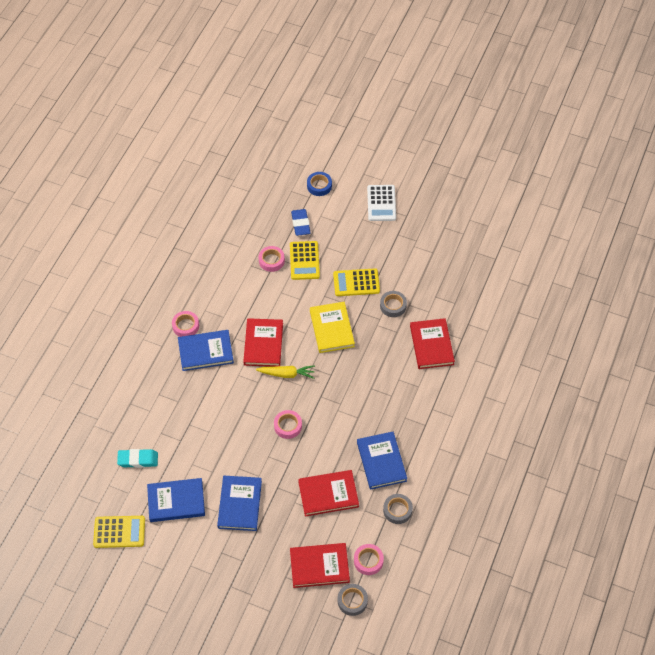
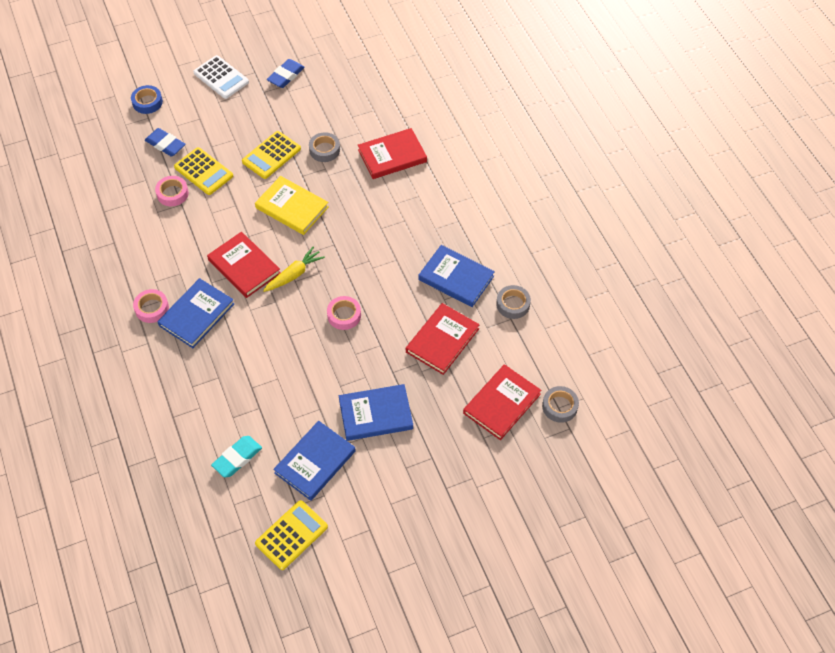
camera: 45 degrees left, 0 degrees up
blue book [217,476,262,531] -> blue book turned 60 degrees counterclockwise [339,384,413,441]
pink tape [354,544,384,575] -> none
red book [410,318,455,369] -> red book turned 60 degrees counterclockwise [358,128,427,179]
none -> blue eraser [267,59,305,88]

